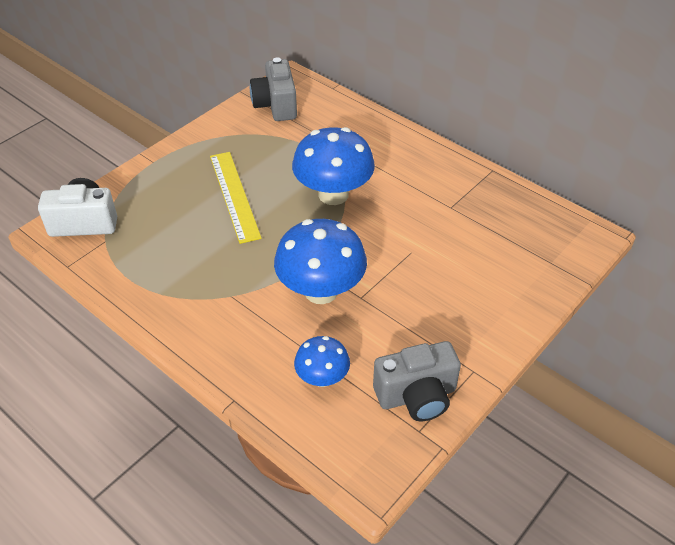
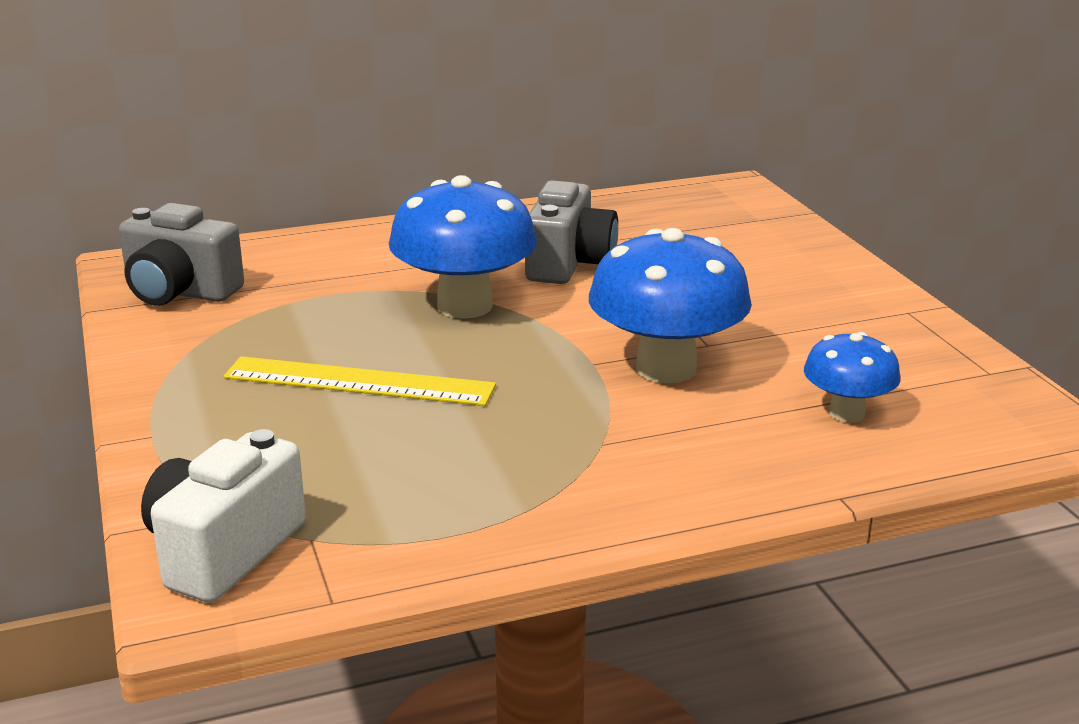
camera: 60 degrees left, 20 degrees down
grey camera [373,341,461,421] -> grey camera moved to [525,180,618,284]

